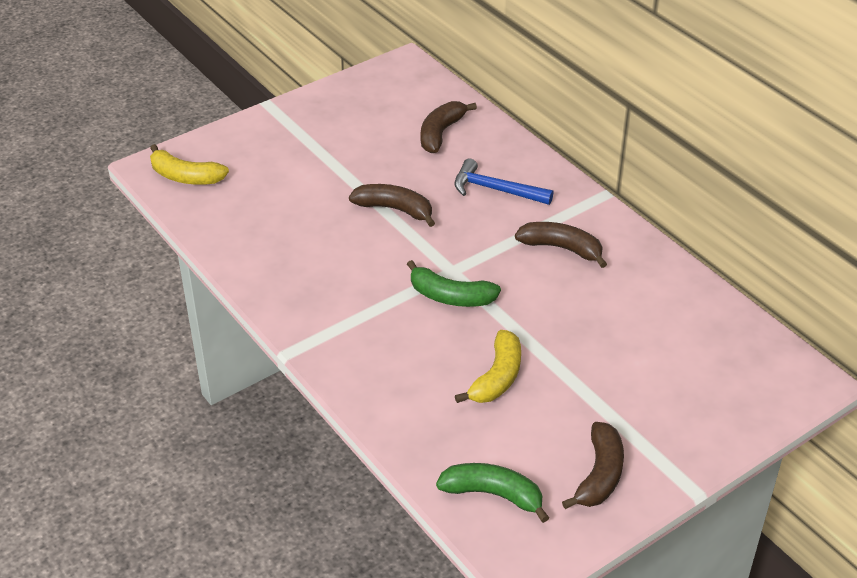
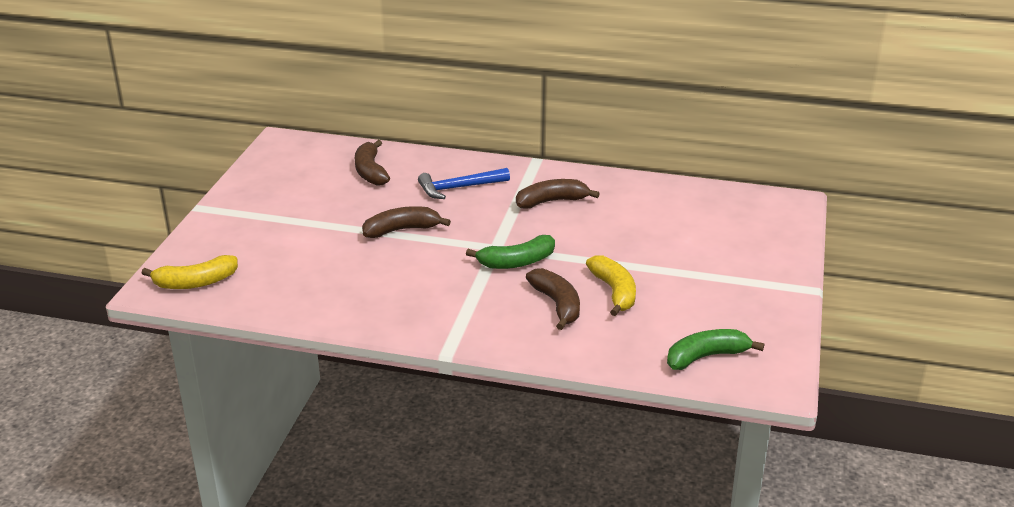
camera: 40 degrees left, 10 degrees down
brown banana [562,422,624,509] -> brown banana moved to [526,268,580,330]

